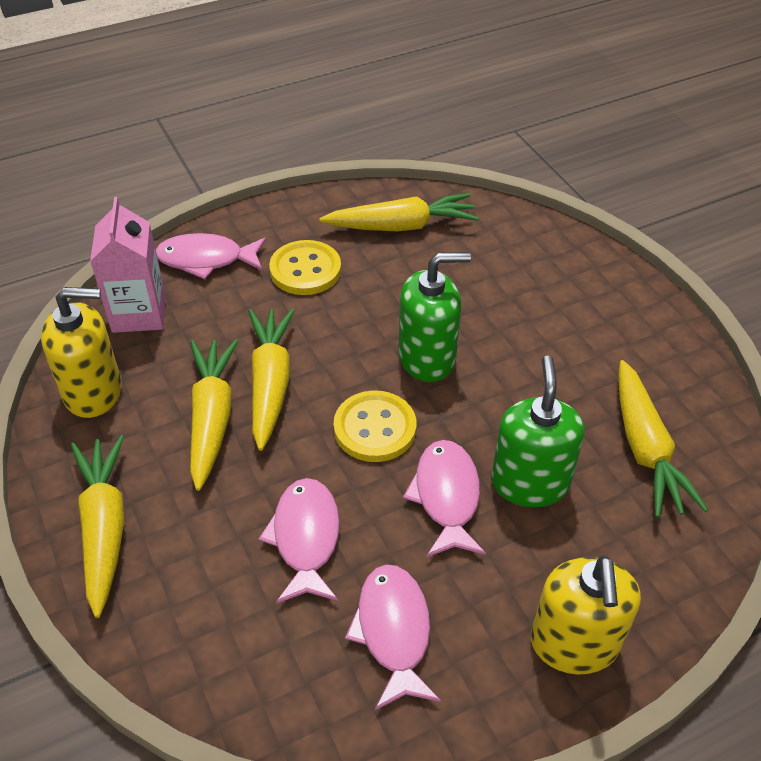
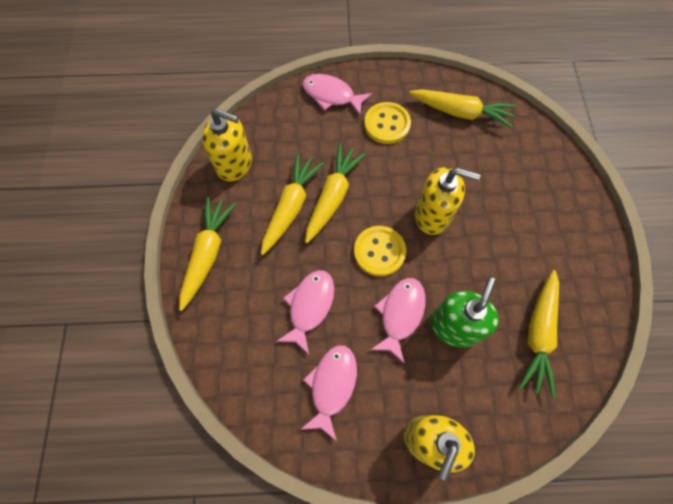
camera: 25 degrees right, 20 degrees up
pink carton [90,197,166,333] -> none
green soap dispenser [398,252,471,382] -> yellow soap dispenser [415,167,481,235]

